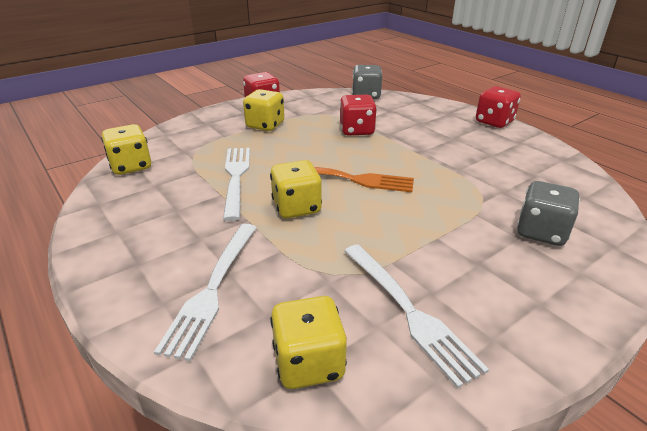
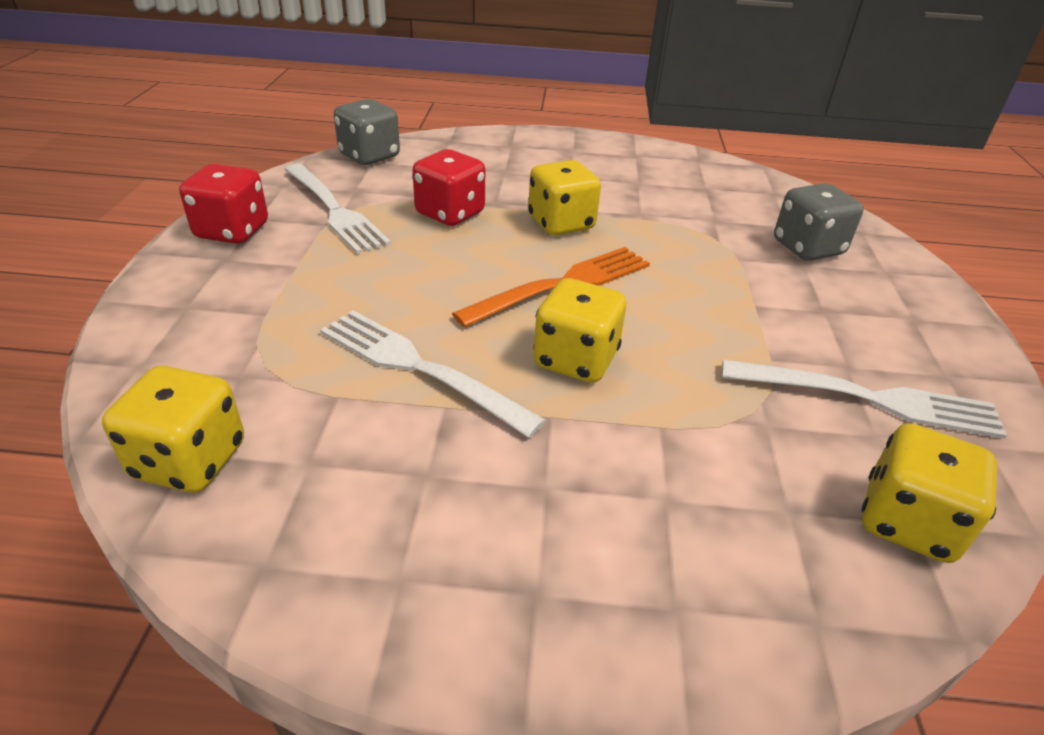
camera: 50 degrees left, 5 degrees up
white fork [154,224,257,361] -> white fork moved to [284,164,391,254]
yellow dice [243,89,285,131] -> yellow dice moved to [528,160,601,236]
red dice [476,86,521,128] -> none

